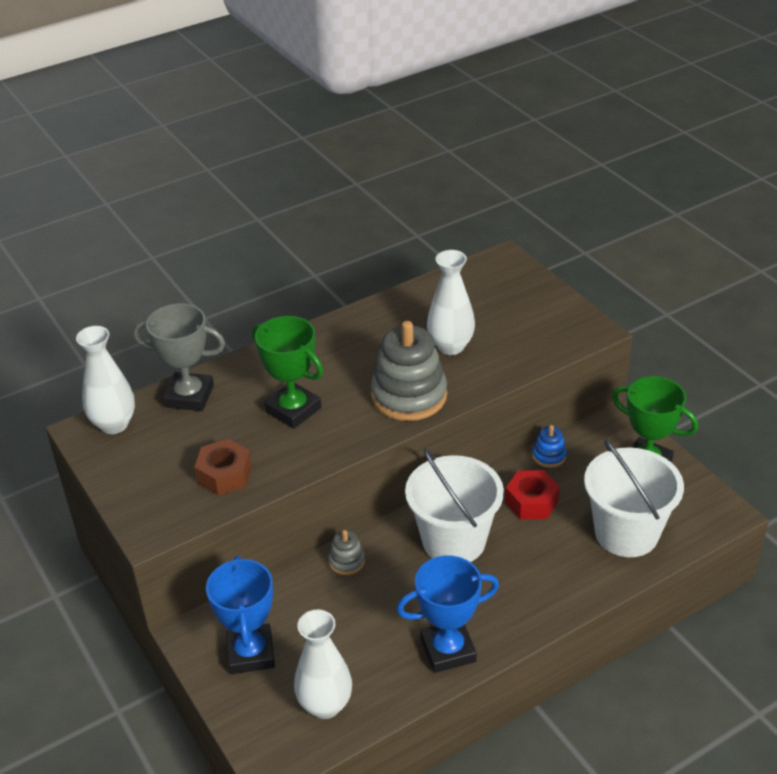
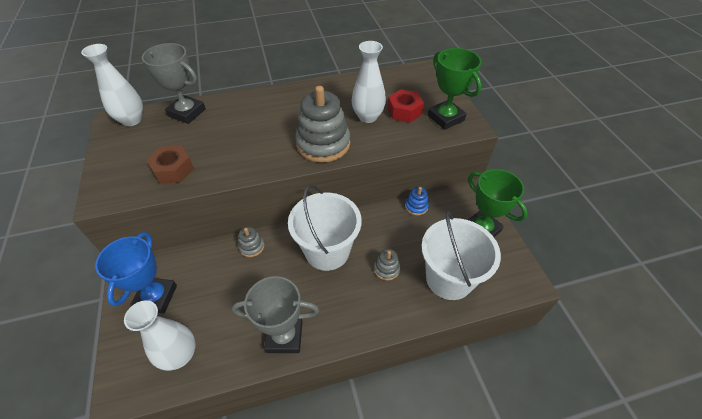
camera: 15 degrees right, 10 degrees up
green trophy [252,316,323,429] -> green trophy moved to [427,48,482,130]
blue trophy [397,555,499,673] -> grey trophy [231,276,319,353]
red nut [505,470,560,519] -> red nut moved to [388,89,424,123]
none -> grey stacking toy [374,249,400,281]

